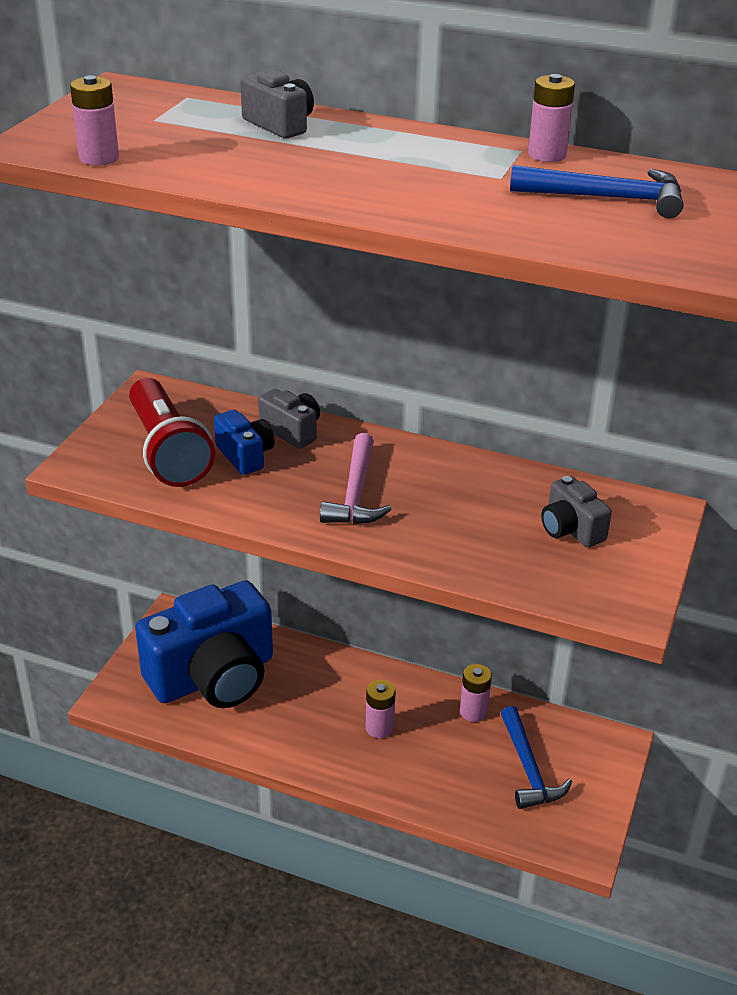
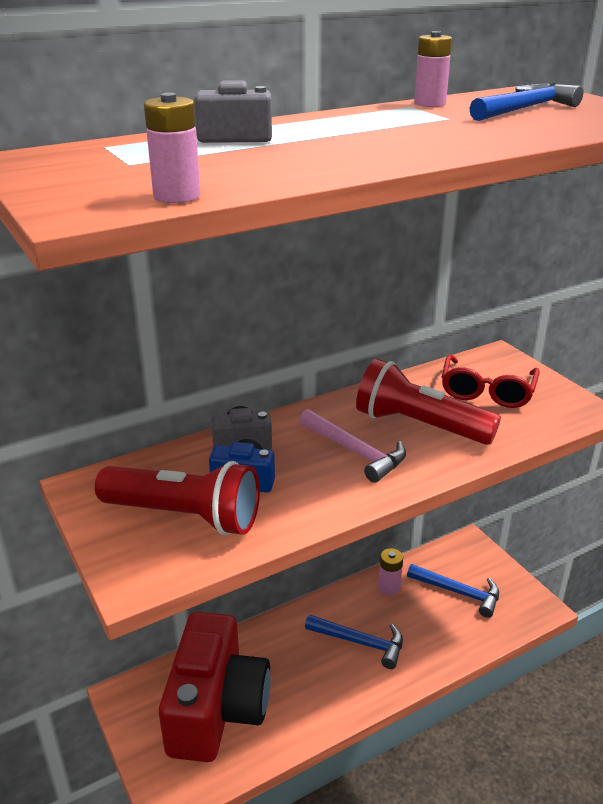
camera: 50 degrees left, 5 degrees down
blue camera [135,581,273,708] -> red camera [159,612,271,762]
pink battery [366,680,396,738] -> blue hammer [305,615,403,669]
grey camera [541,476,612,547] -> red glasses [442,355,540,408]
none -> red flashlight [356,358,501,445]

